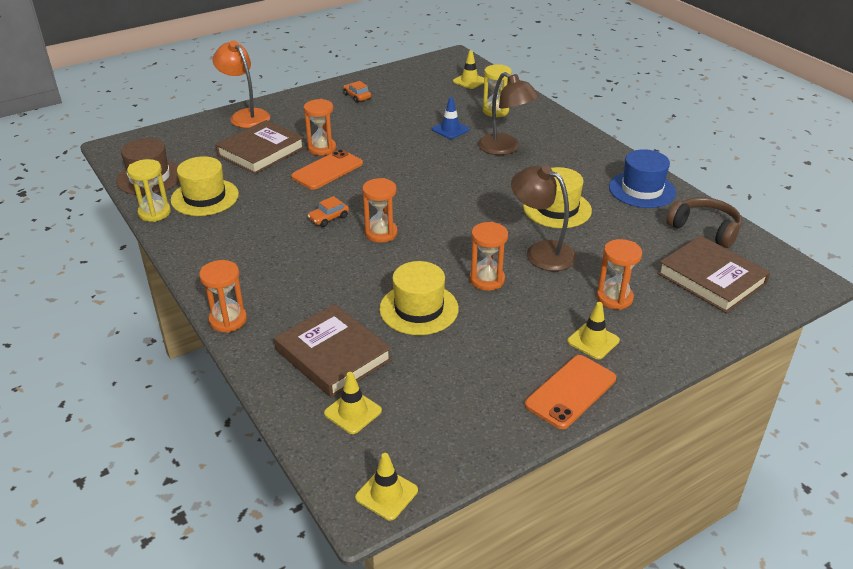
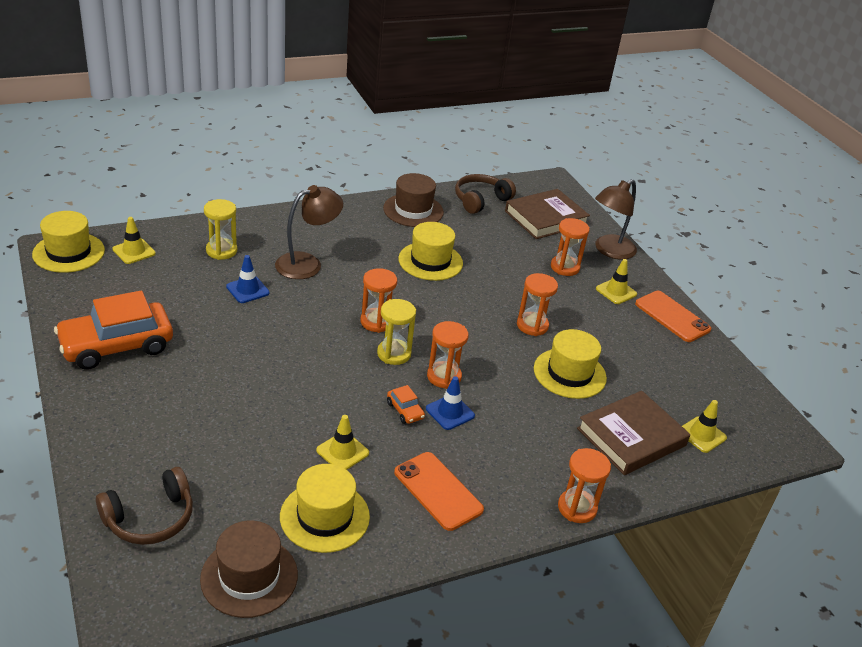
camera: 85 degrees left, 0 degrees up
yellow hourglass [127,159,171,222] -> yellow hourglass moved to [377,299,416,365]
orange lamp [213,40,270,128] -> none
brown book [216,120,305,174] -> none
orange phone [291,149,363,190] -> orange phone moved to [394,452,484,531]
orange hourglass [304,99,336,155] -> orange hourglass moved to [360,268,397,333]
orange car [343,81,371,103] -> orange car [54,291,173,370], size x2.42
yellow traffic cone [355,453,418,520] -> yellow traffic cone moved to [316,415,369,470]
brown lamp [511,165,577,271] -> brown lamp moved to [595,179,637,260]
blue hat [609,149,676,208] -> brown hat [383,173,444,227]
none -> yellow hat [32,211,105,273]
none -> brown headphones [96,467,193,545]
none -> blue traffic cone [426,376,475,430]

